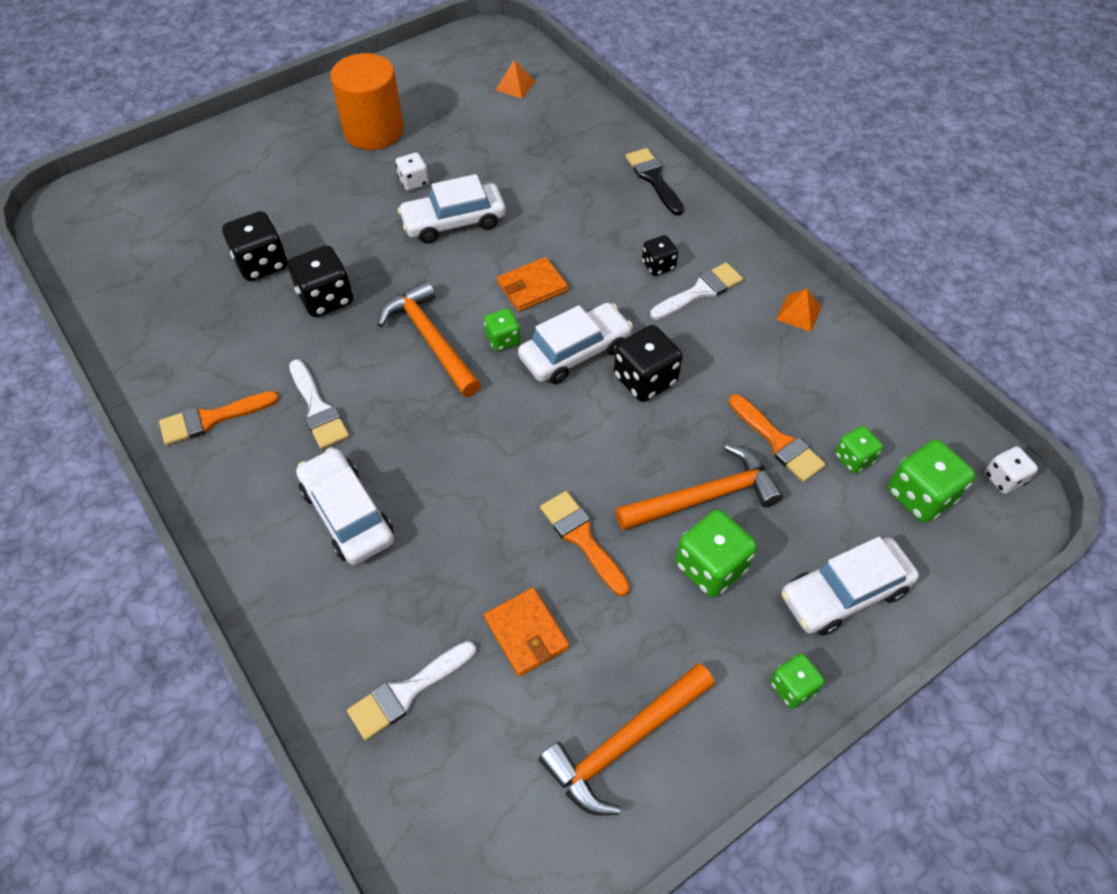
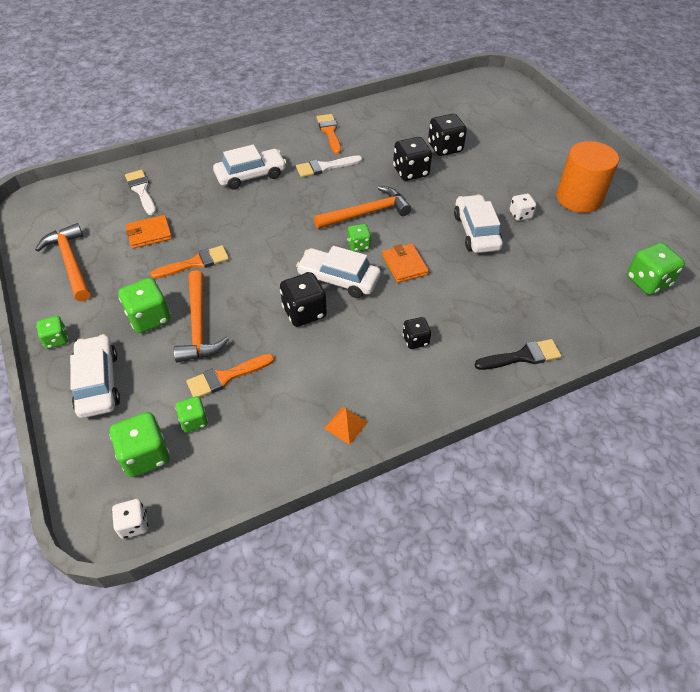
camera: 100 degrees right, 5 degrees down
orange pyramid [496,60,535,99] -> green dice [627,242,685,295]
white car [518,303,633,384] -> white car turned 135 degrees clockwise [296,246,381,298]
white brush [650,262,743,320] -> none

